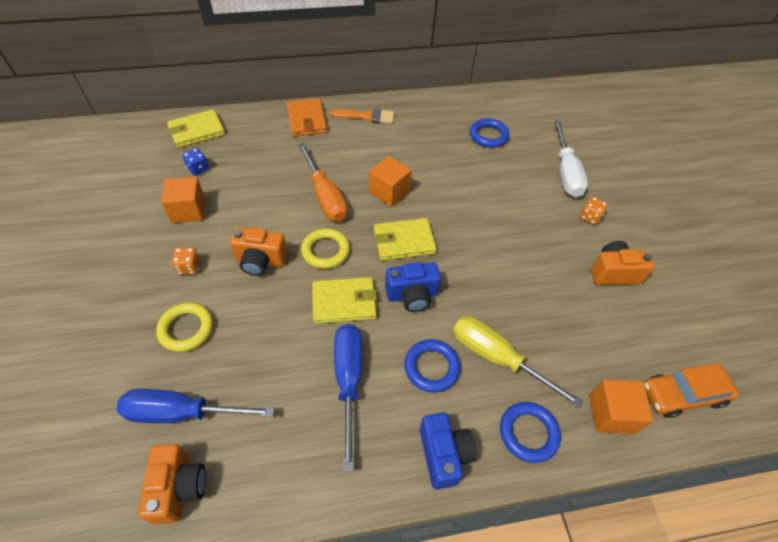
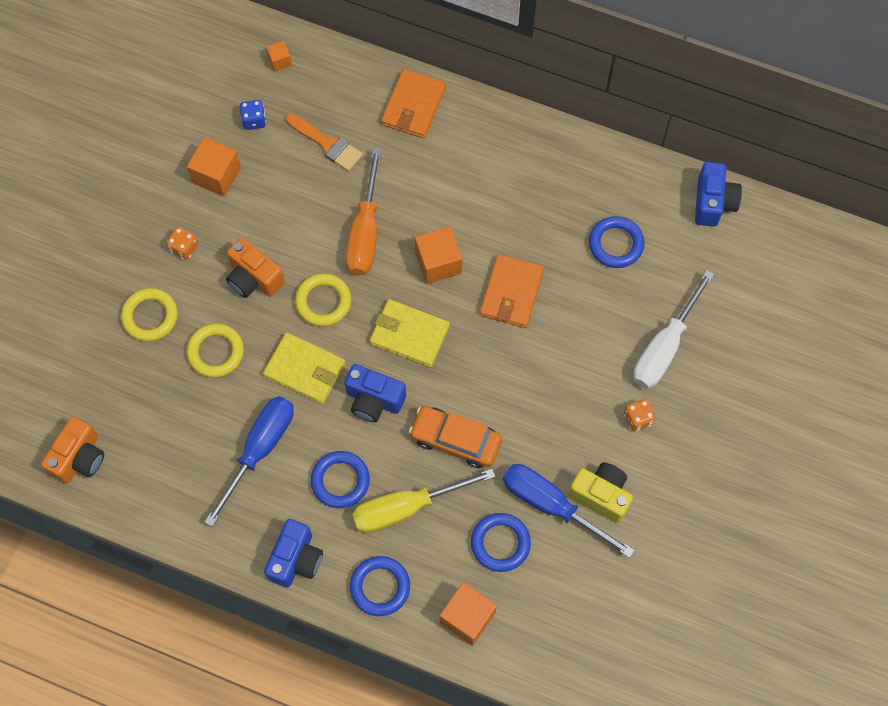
camera: 35 degrees right, 15 degrees up
blue screwdriver [117,389,275,423] -> blue screwdriver moved to [503,464,635,558]
yellow wallet [167,109,225,148] -> orange cube [266,41,292,71]
orange brush [330,108,394,124] -> orange brush moved to [286,113,363,171]
yellow screwdriver [453,316,584,408] -> yellow screwdriver turned 90 degrees counterclockwise [352,468,496,533]
orange camera [591,241,655,285] -> yellow camera [568,462,633,523]
orange car [644,363,740,418] -> orange car moved to [409,406,502,468]
none -> yellow ring [186,323,244,378]
none -> blue ring [471,513,531,572]
none -> orange wallet [480,254,544,328]
none -> blue camera [695,162,742,227]

